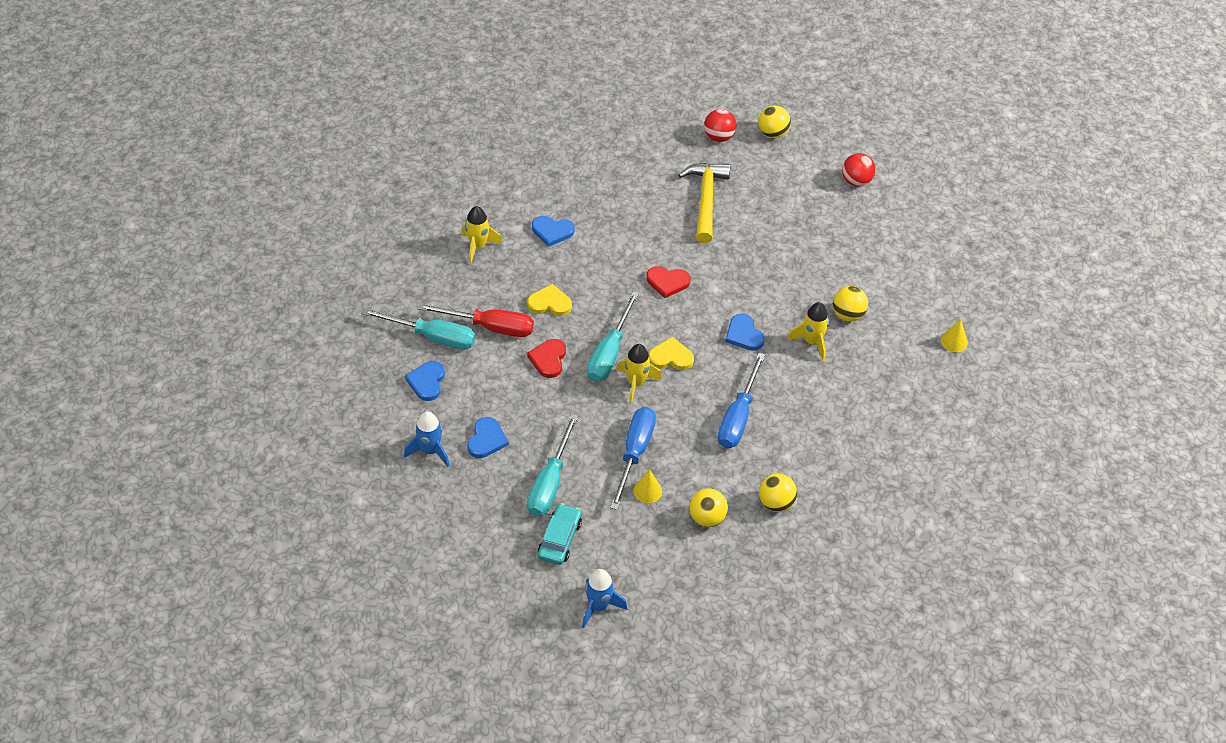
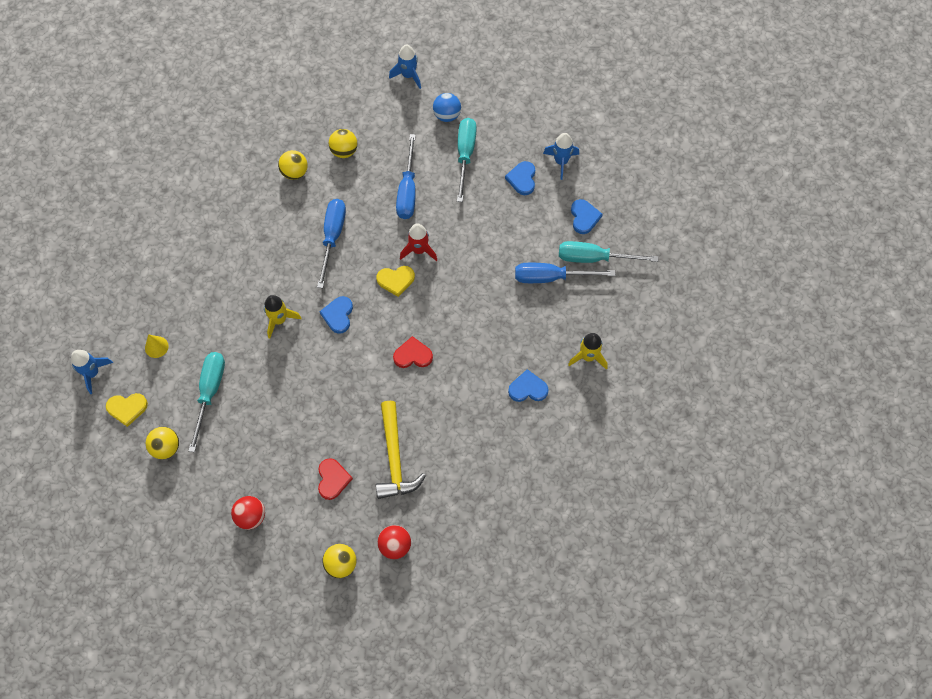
camera: 170 degrees right, 15 degrees up
red screwdriver [417,303,534,337] -> blue screwdriver [515,263,615,283]
yellow heart [527,284,572,316] -> yellow heart moved to [106,393,148,427]
red heart [527,339,566,378] -> red heart moved to [318,458,353,500]
turquoise car [538,503,582,565] -> blue ball [433,93,461,122]
turquoise screwdriver [587,292,639,382] -> turquoise screwdriver moved to [188,352,225,452]
yellow rocket [617,344,662,404] -> red rocket [400,223,437,261]
yellow cone [633,469,662,503] -> none
blue heart [725,314,765,351] -> blue heart turned 135 degrees counterclockwise [319,296,353,334]
yellow ball [833,286,868,321] -> yellow ball moved to [146,427,179,459]
none -> blue rocket [71,350,113,394]

